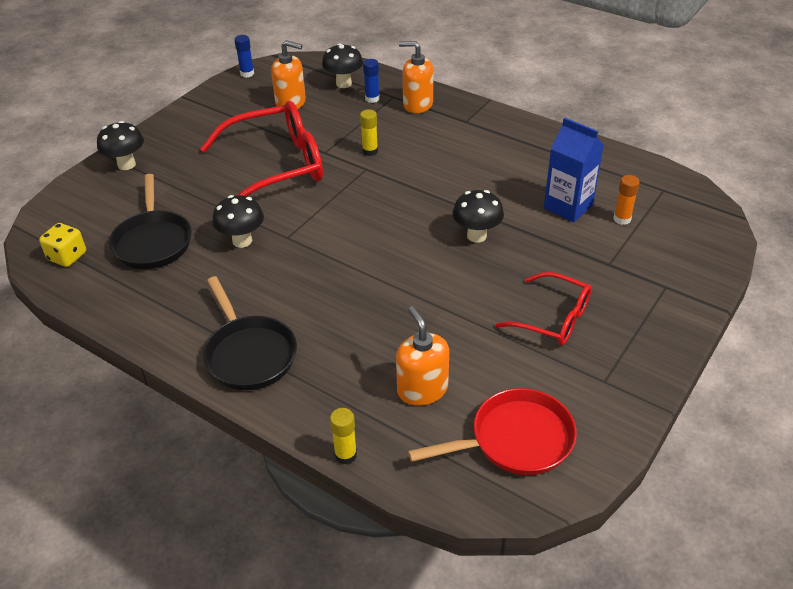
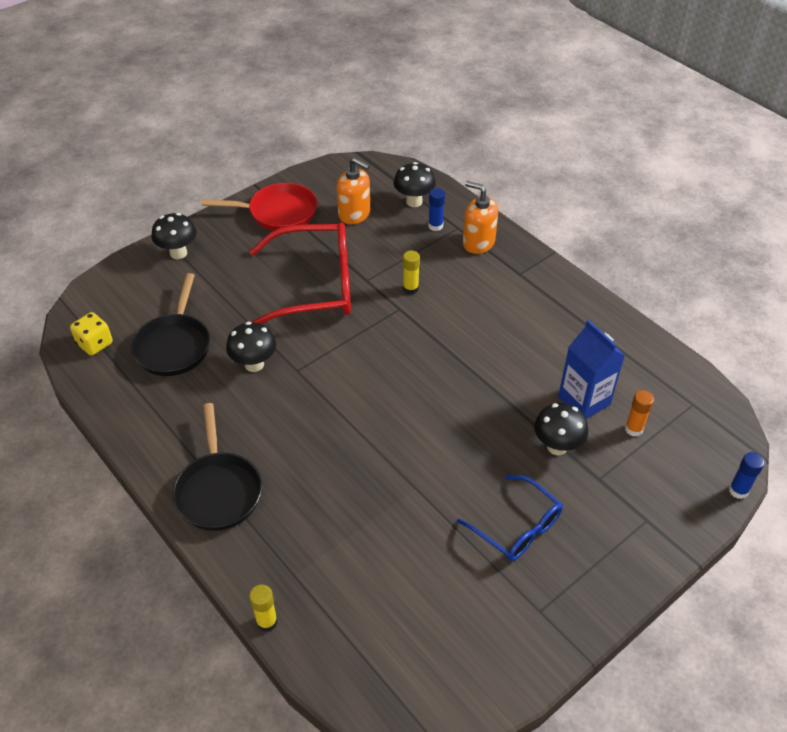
camera: 15 degrees right, 5 degrees up
blue glue stick [234,35,254,78] -> blue glue stick moved to [729,452,765,499]
orange soap dispenser [396,306,449,406] -> none
red pan [408,388,577,475] -> red pan moved to [202,183,317,231]
black mushroom [453,190,504,243] -> black mushroom moved to [534,403,588,455]
red glasses [495,272,592,345] -> blue glasses [457,475,563,561]

